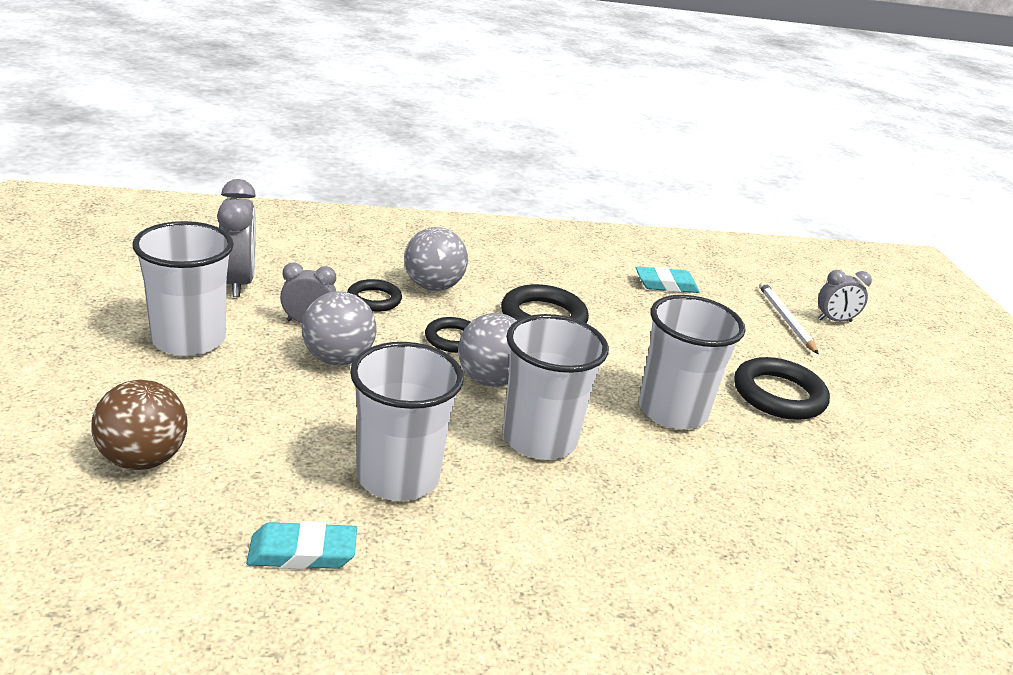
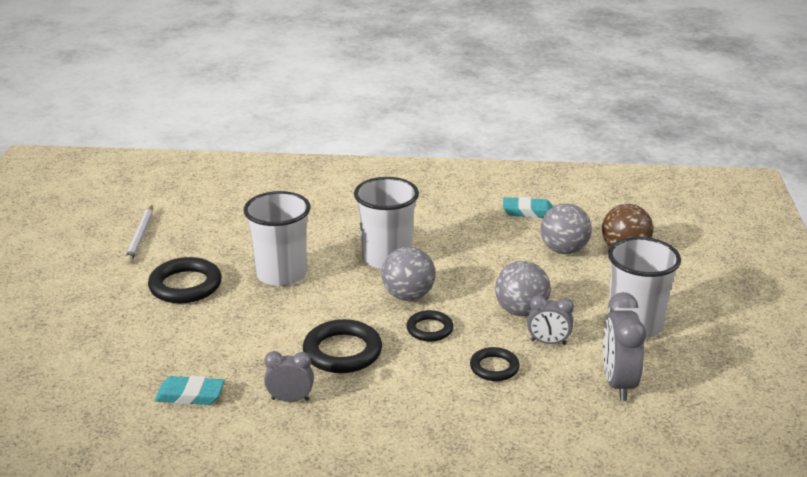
camera: 165 degrees left, 0 degrees up
white cup [350,342,464,501] -> none
grey ball [404,227,468,291] -> grey ball moved to [540,204,592,254]
white pencil [759,282,819,354] -> white pencil moved to [125,205,153,264]
grey clock [818,270,872,322] -> grey clock moved to [264,351,314,402]

